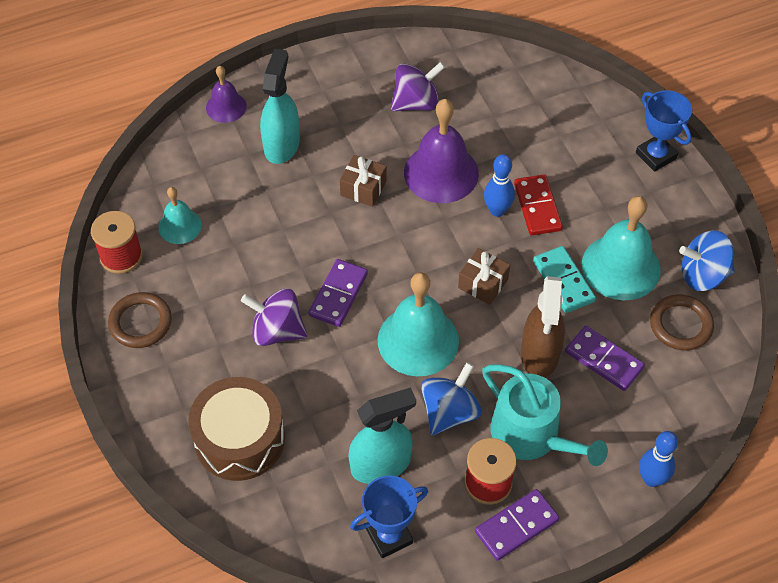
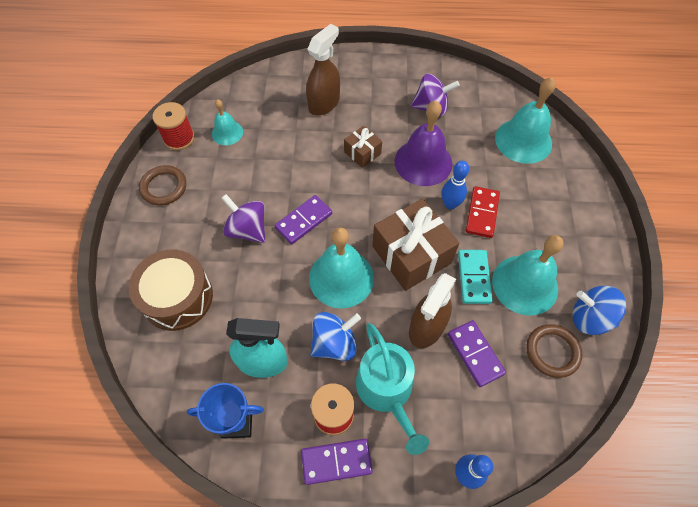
camera: 25 degrees right, 5 degrees up
purple bell [206,66,247,123] -> none
turquoise spray bottle [260,49,300,164] -> brown spray bottle [306,24,340,116]
brown gift [458,248,510,305] -> brown gift [372,198,459,291], size x1.96
blue trophy [636,90,692,172] -> none
none -> turquoise bell [495,77,556,164]

